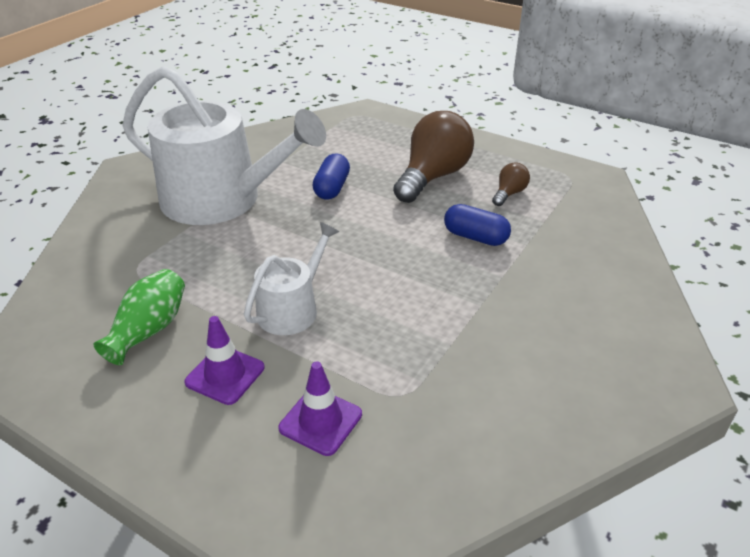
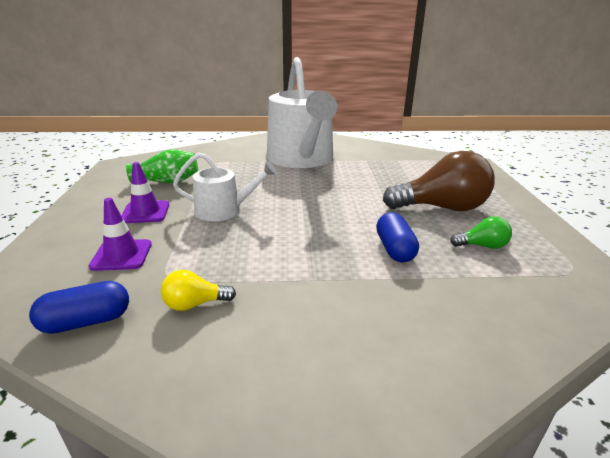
camera: 55 degrees right, 10 degrees down
blue capsule [312,154,350,200] -> blue capsule moved to [29,281,129,334]
brown light bulb [492,162,530,206] -> green light bulb [450,216,512,249]
none -> yellow light bulb [161,270,236,311]

